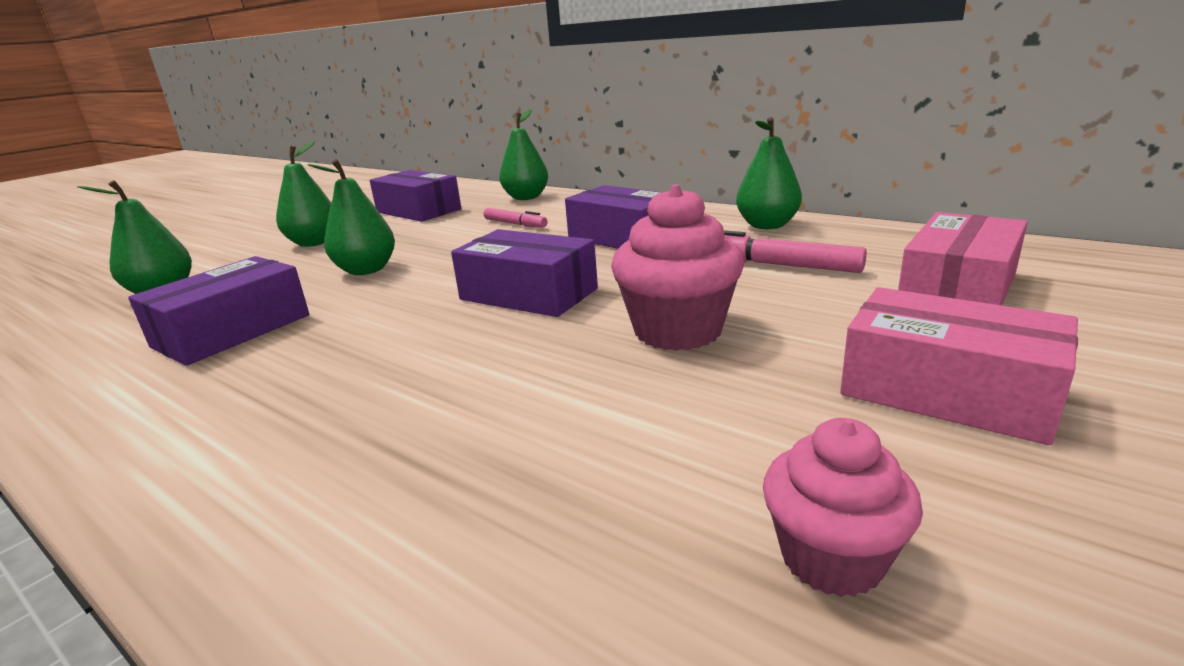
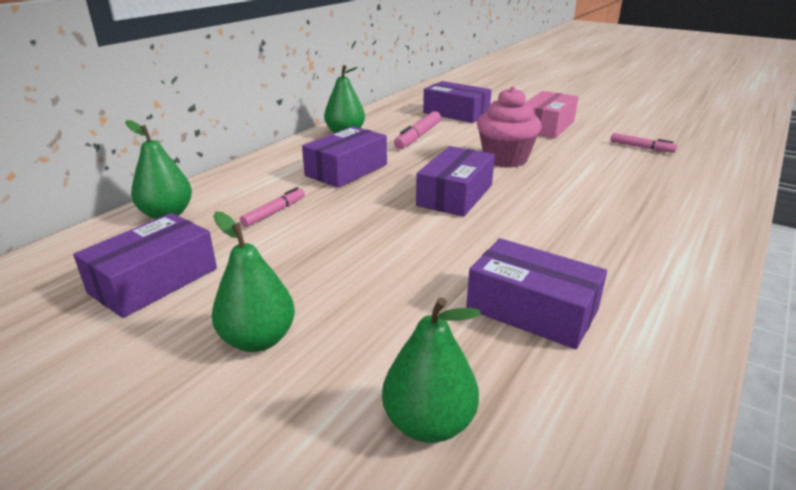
camera: 95 degrees left, 5 degrees up
green pear [308,159,395,275] -> none
pink cupcake [763,418,923,597] -> pink marker [611,133,677,153]
pink box [898,212,1028,305] -> purple box [423,81,491,123]

